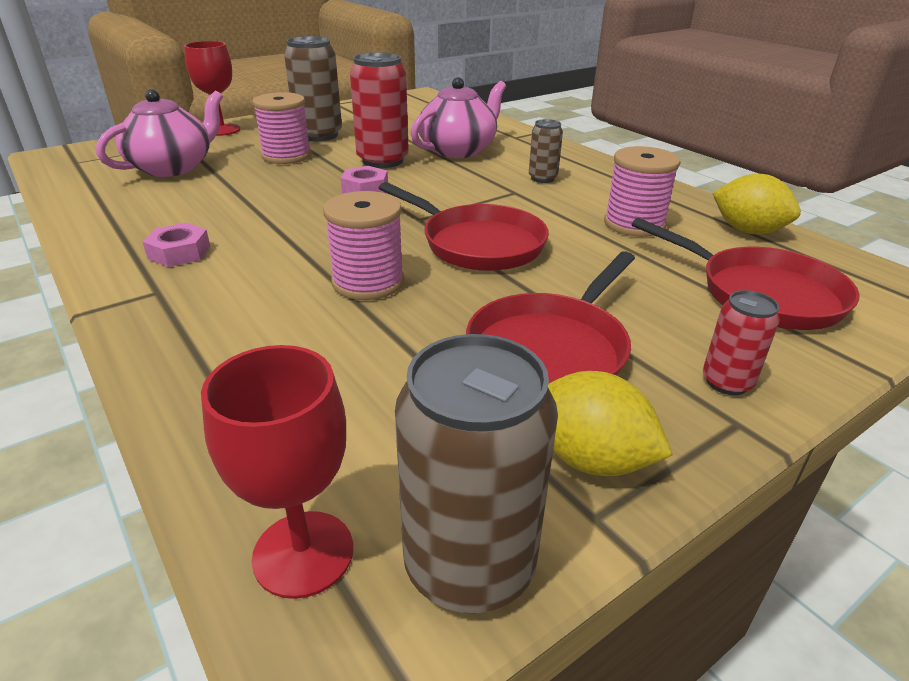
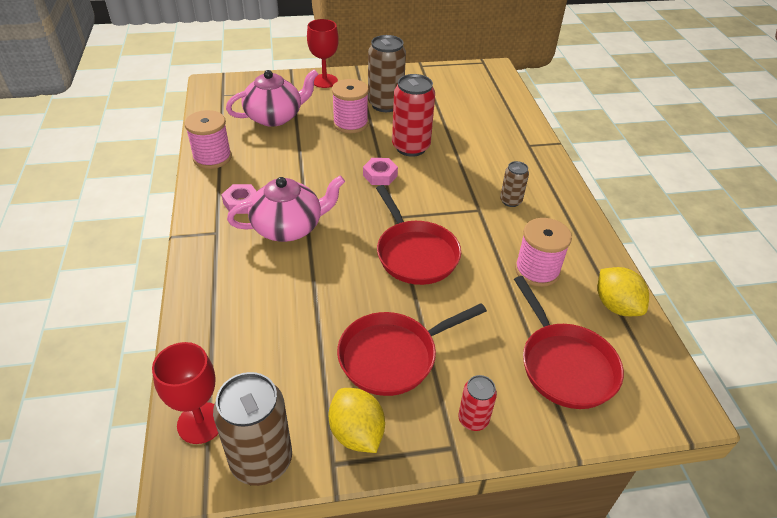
camera: 25 degrees right, 10 degrees up
pink spool [323,191,404,300] -> pink spool moved to [185,110,232,169]
pink teapot [411,77,506,158] -> pink teapot moved to [227,175,345,242]

